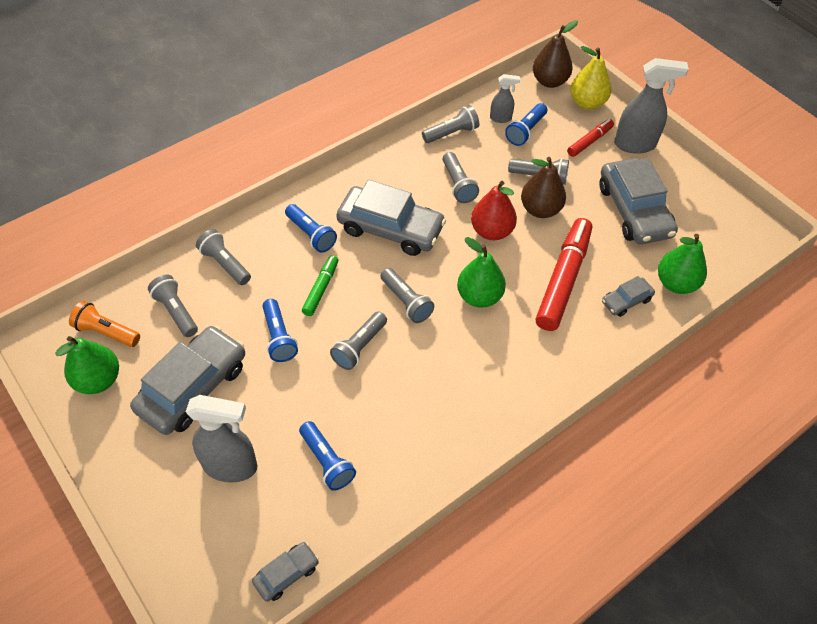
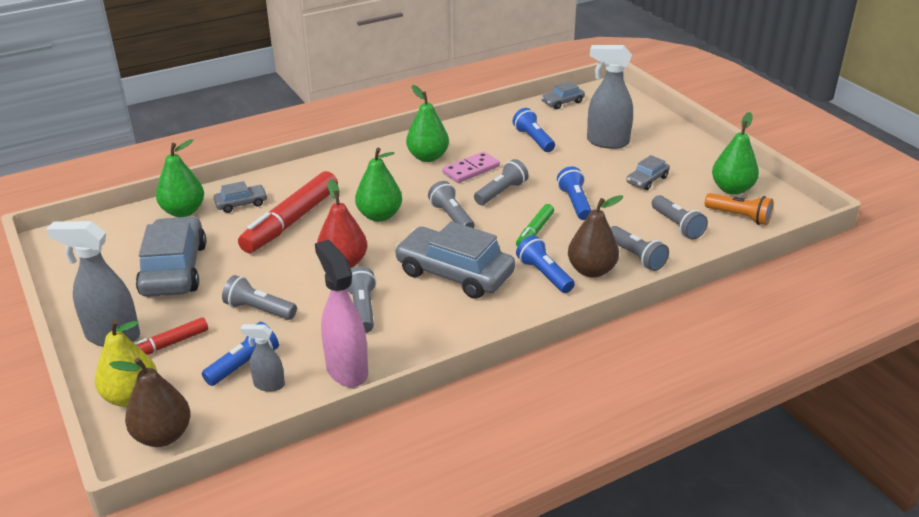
camera: 170 degrees left, 20 degrees down
grey car [130,326,245,435] -> grey car [626,155,670,190], size x0.49
grey flashlight [422,105,479,143] -> pink spray bottle [315,240,368,387]
brown pear [521,157,566,218] -> brown pear moved to [568,195,623,278]
none -> green pear [406,85,449,162]
none -> pink domino [442,152,500,183]

